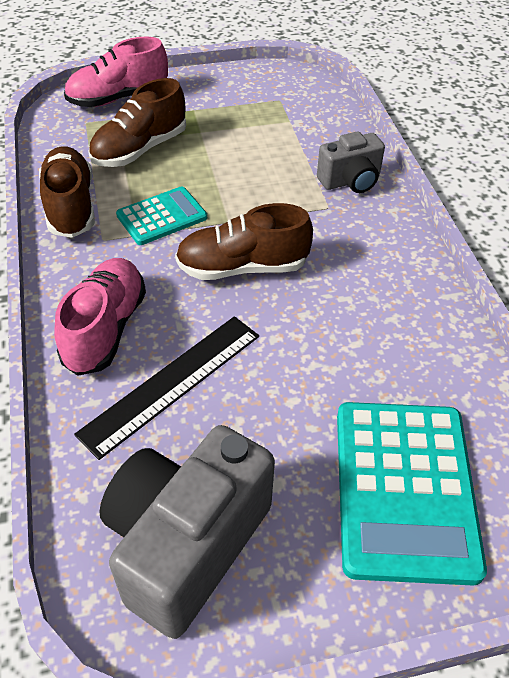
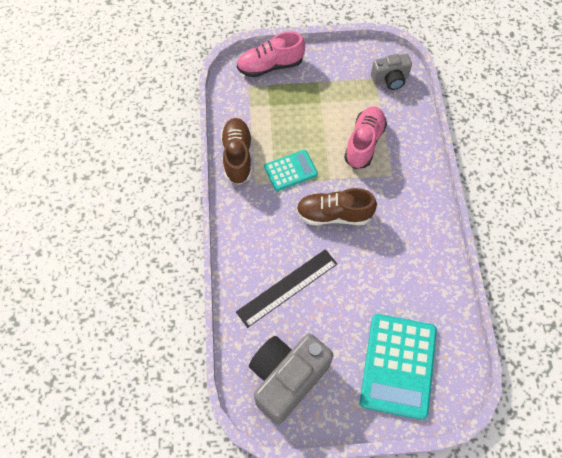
camera: 10 degrees right, 15 degrees up
pink shoe [54,258,146,376] -> pink shoe moved to [344,106,387,169]
brown shoe [88,78,186,167] -> none
grey camera [317,131,385,193] -> grey camera moved to [371,54,412,90]

